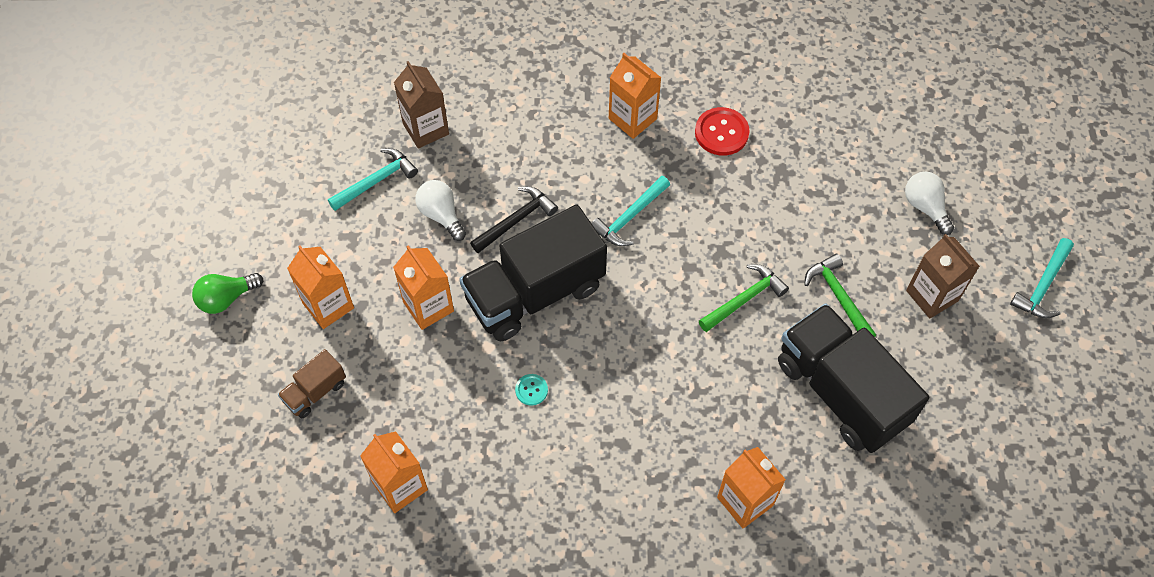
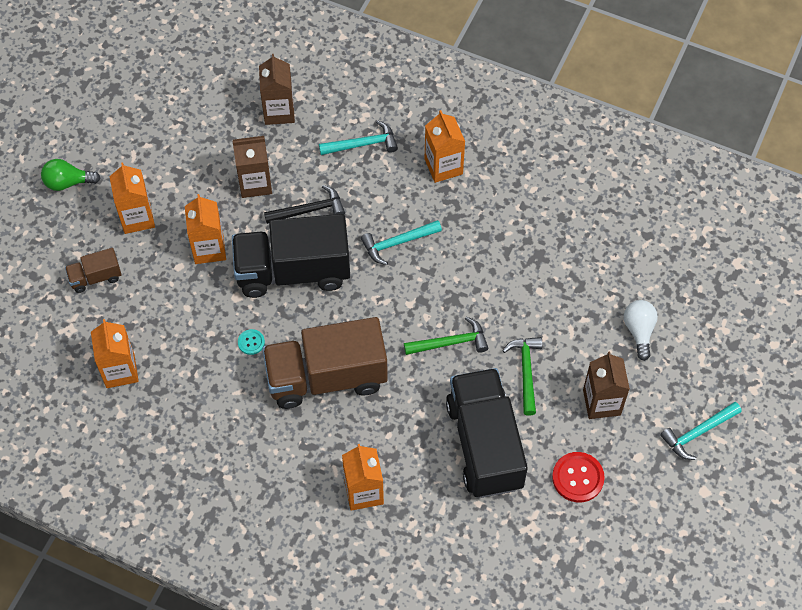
camera: 25 degrees right, 0 degrees up
turquoise hammer [328,148,418,211] -> turquoise hammer moved to [319,120,398,155]
white light bulb [415,180,466,241] -> brown carton [232,136,272,198]
red button [695,107,749,156] -> red button moved to [552,452,605,502]
none -> brown truck [262,317,388,409]

